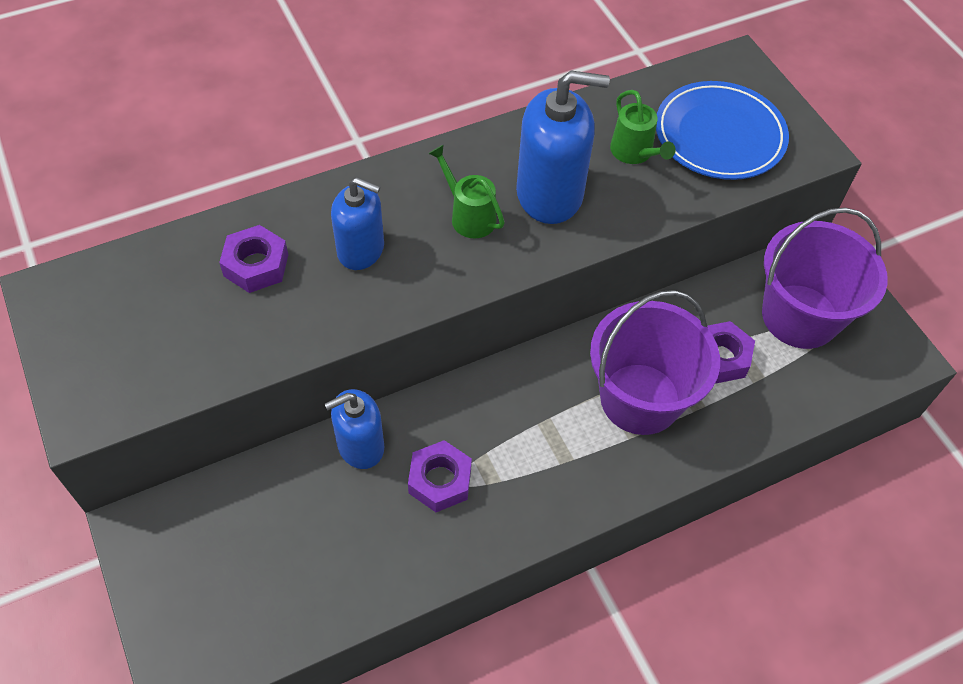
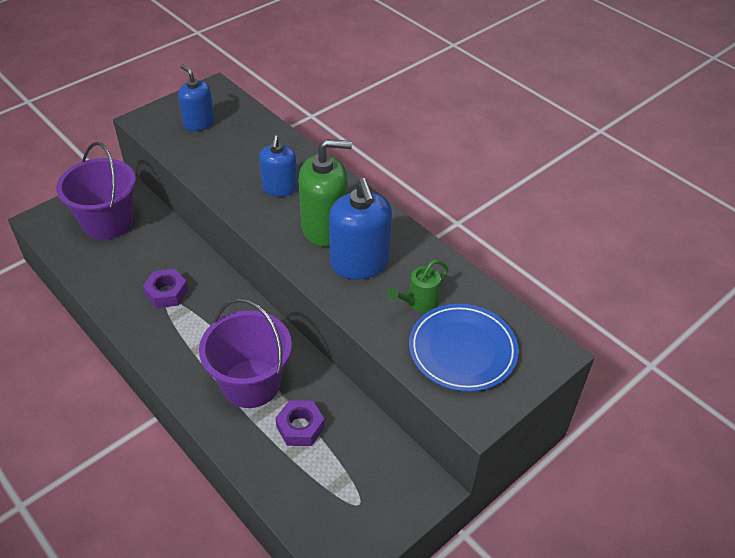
camera: 75 degrees right, 10 degrees down
purple nut [219,225,288,293] -> none
blue soap dispenser [325,389,384,469] -> blue soap dispenser moved to [178,64,214,131]
green watering can [428,145,505,238] -> green soap dispenser [298,139,352,247]
purple bucket [762,208,888,349] -> purple bucket moved to [56,142,136,240]

